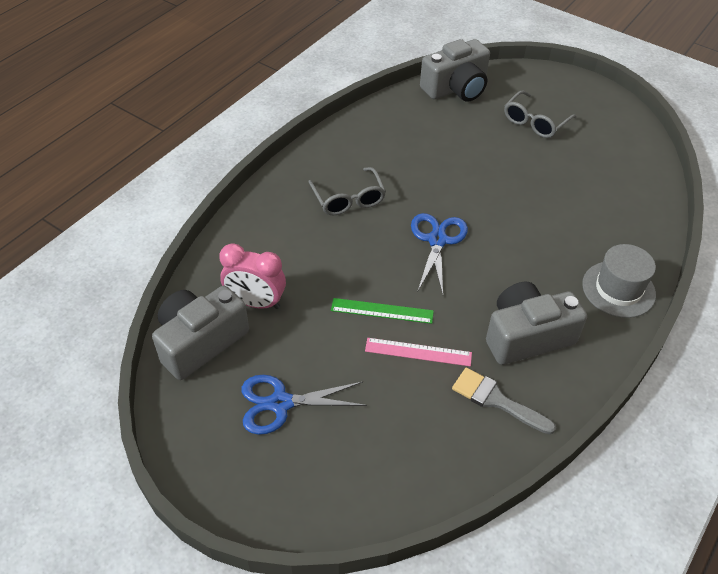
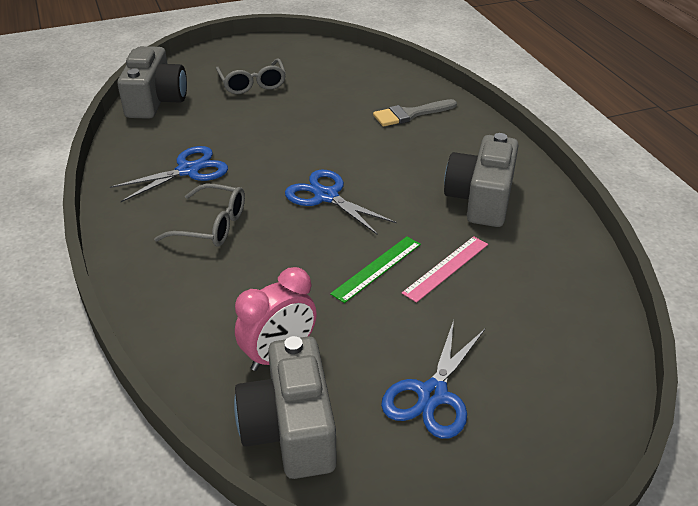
camera: 55 degrees left, 10 degrees down
grey brush [452,368,556,434] -> grey brush moved to [373,99,457,127]
grey hat [582,244,656,318] -> none
none -> blue scissors [110,146,228,202]

